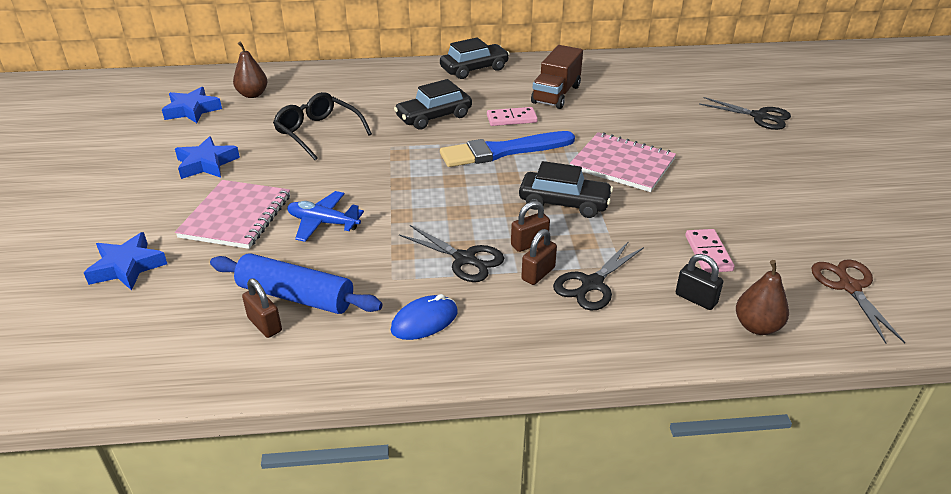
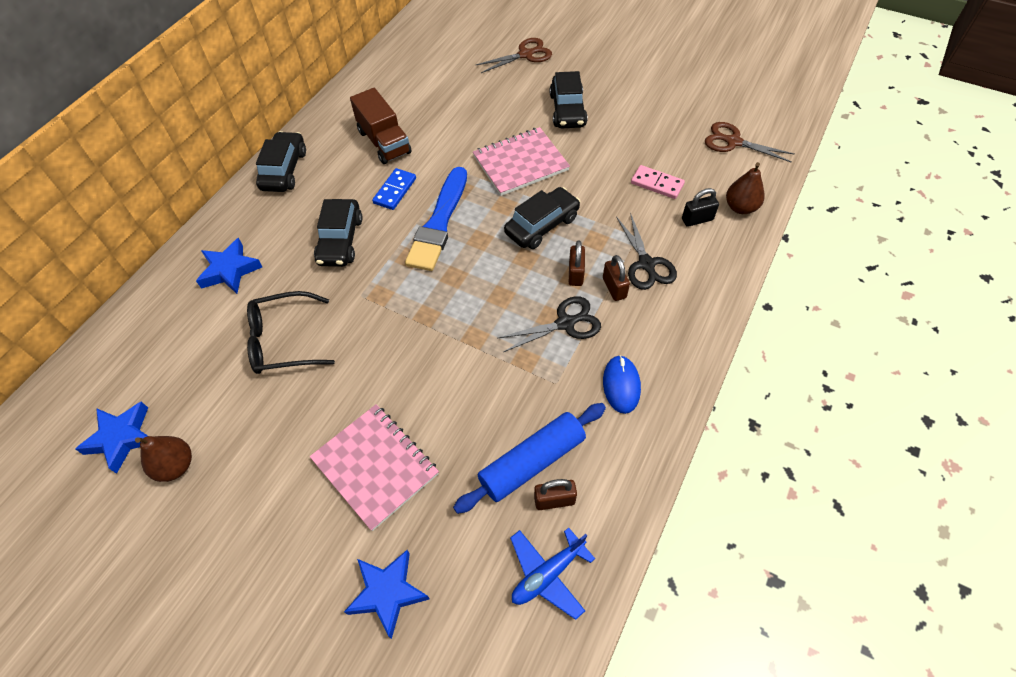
camera: 55 degrees left, 20 degrees up
blue star [175,136,240,179] -> blue star moved to [196,238,262,294]
brown pear [233,42,267,98] -> brown pear moved to [135,436,192,482]
blue plane [287,191,364,242] -> blue plane moved to [510,528,595,620]
pink domino [487,107,538,126] -> blue domino [372,168,416,210]
black scissors [699,97,791,130] -> brown scissors [476,38,552,73]
none -> black car [550,71,588,128]

